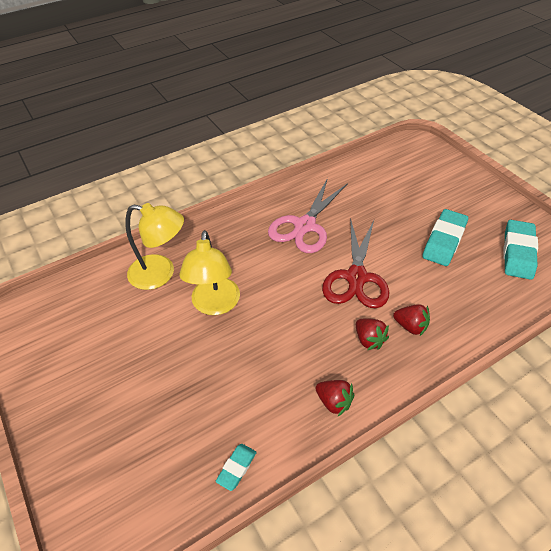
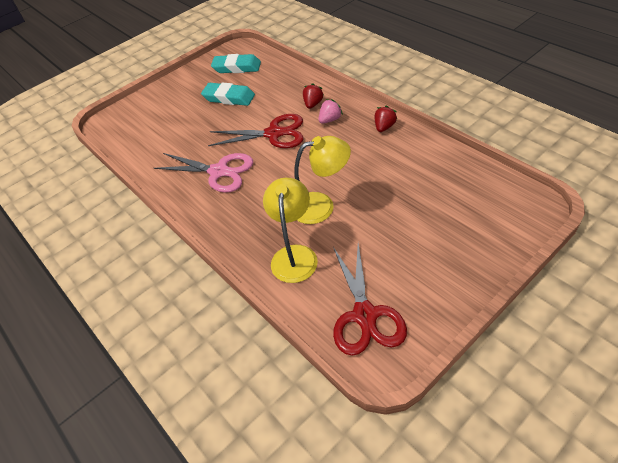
camera: 95 degrees left, 0 degrees up
turquoise eraser [216,444,257,491] -> none
red strawberry [356,318,389,350] -> pink strawberry [318,99,343,124]
none -> red scissors [333,243,407,356]

